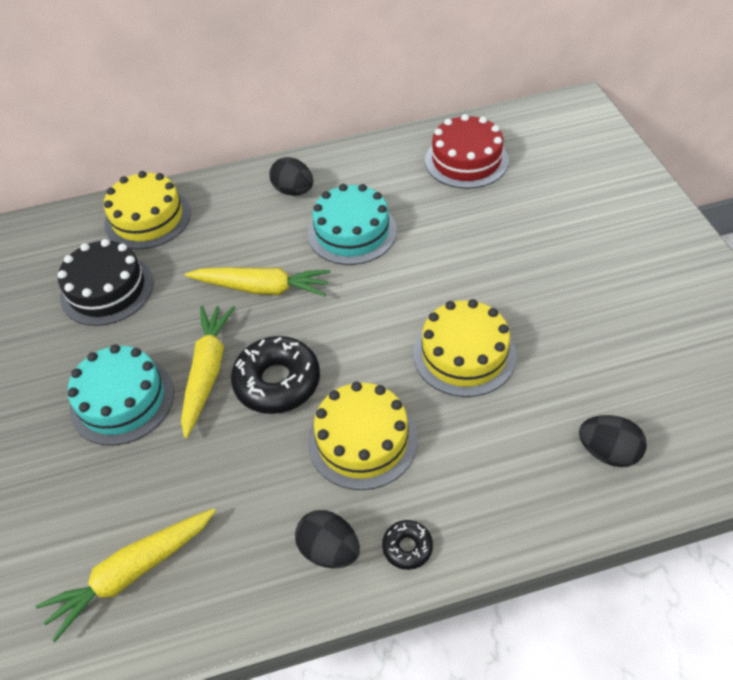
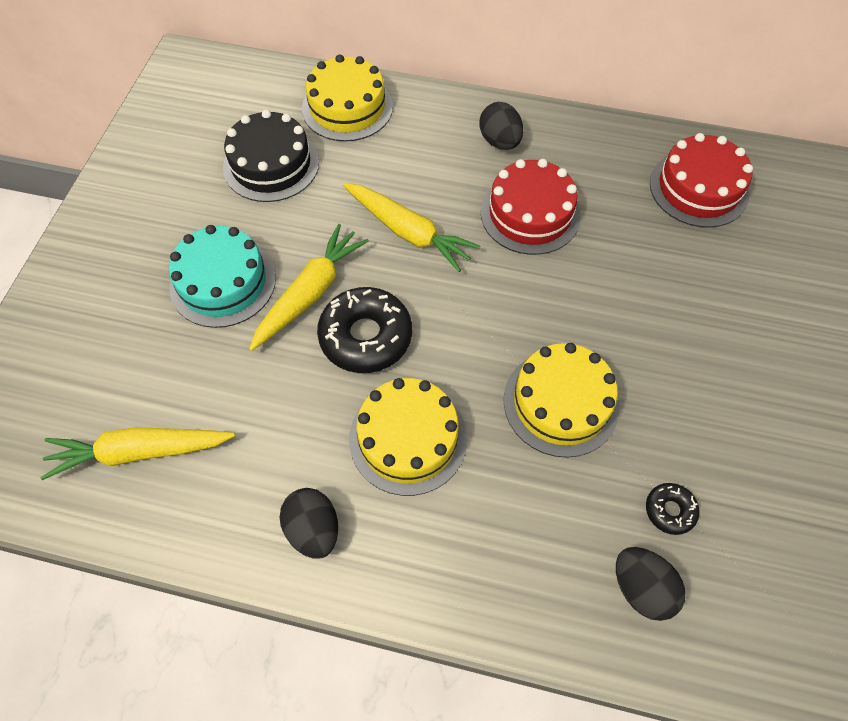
camera: 25 degrees right, 10 degrees up
turquoise cake [308,184,397,265] -> red cake [481,159,581,255]
black donut [382,520,433,570] -> black donut moved to [646,483,700,535]

